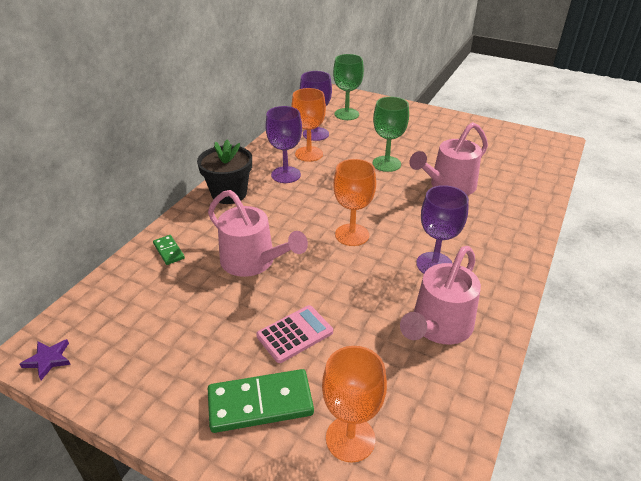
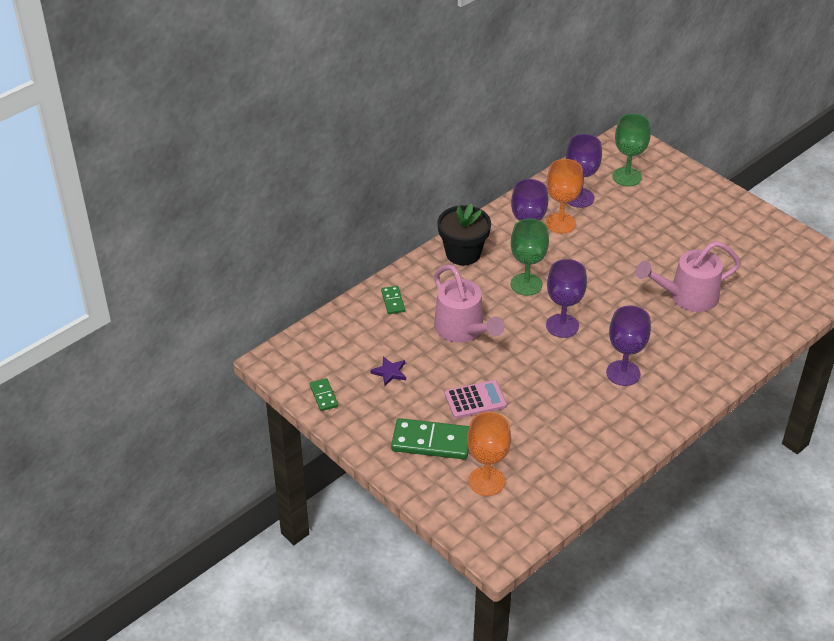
camera: 20 degrees right, 5 degrees up
purple star [19,339,71,380] -> purple star moved to [370,356,406,386]
orange goblet [334,159,376,246] -> purple goblet [546,259,587,338]
green goblet [372,97,409,172] -> green goblet moved to [511,219,549,296]
pink watering can [400,246,481,345] -> none
none -> green domino [310,378,338,411]

